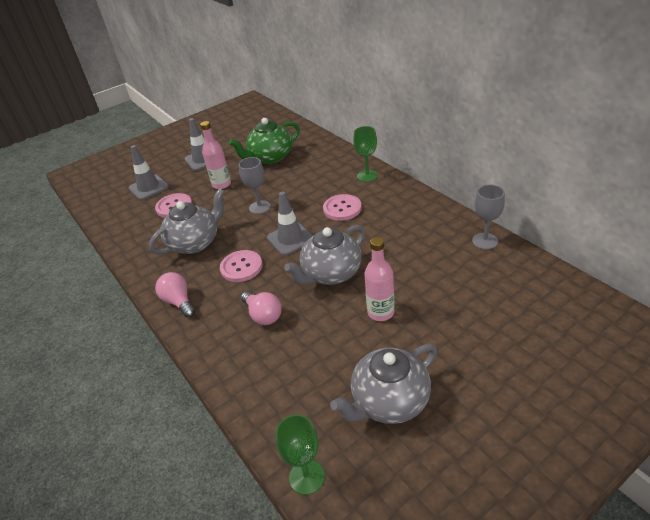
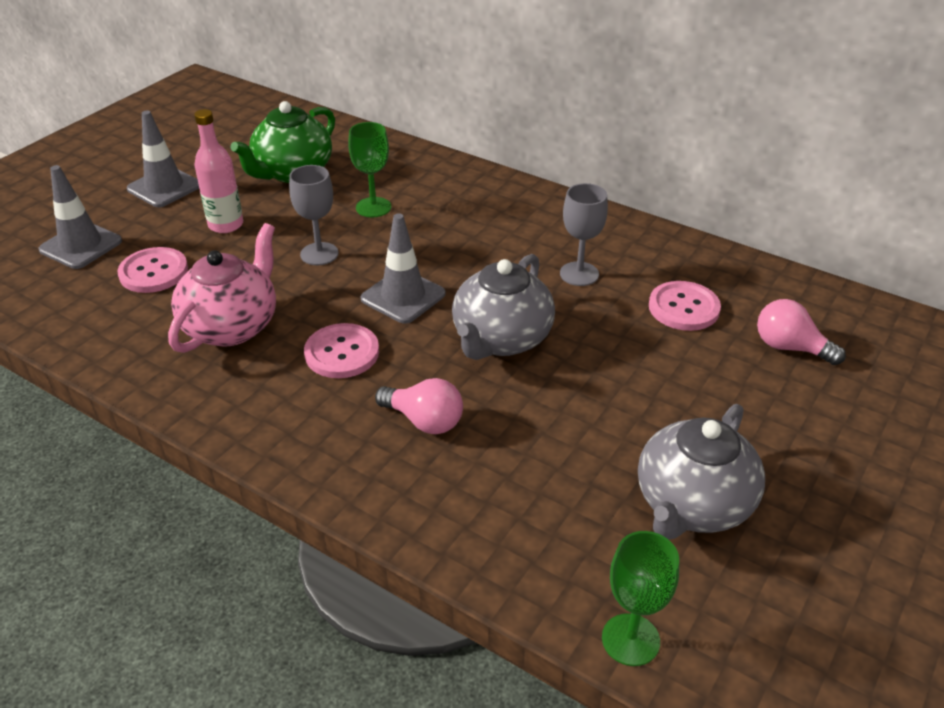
camera: 25 degrees left, 0 degrees up
grey teapot [149,188,225,255] -> pink teapot [168,223,276,353]
pink light bulb [155,272,195,318] -> pink light bulb moved to [757,299,846,365]
pink button [323,194,362,221] -> pink button moved to [649,281,721,331]
green goblet [353,126,378,182] -> green goblet moved to [348,122,391,217]
pink bottle [364,237,394,321] -> none
grey goblet [472,185,505,250] -> grey goblet moved to [560,183,608,286]

